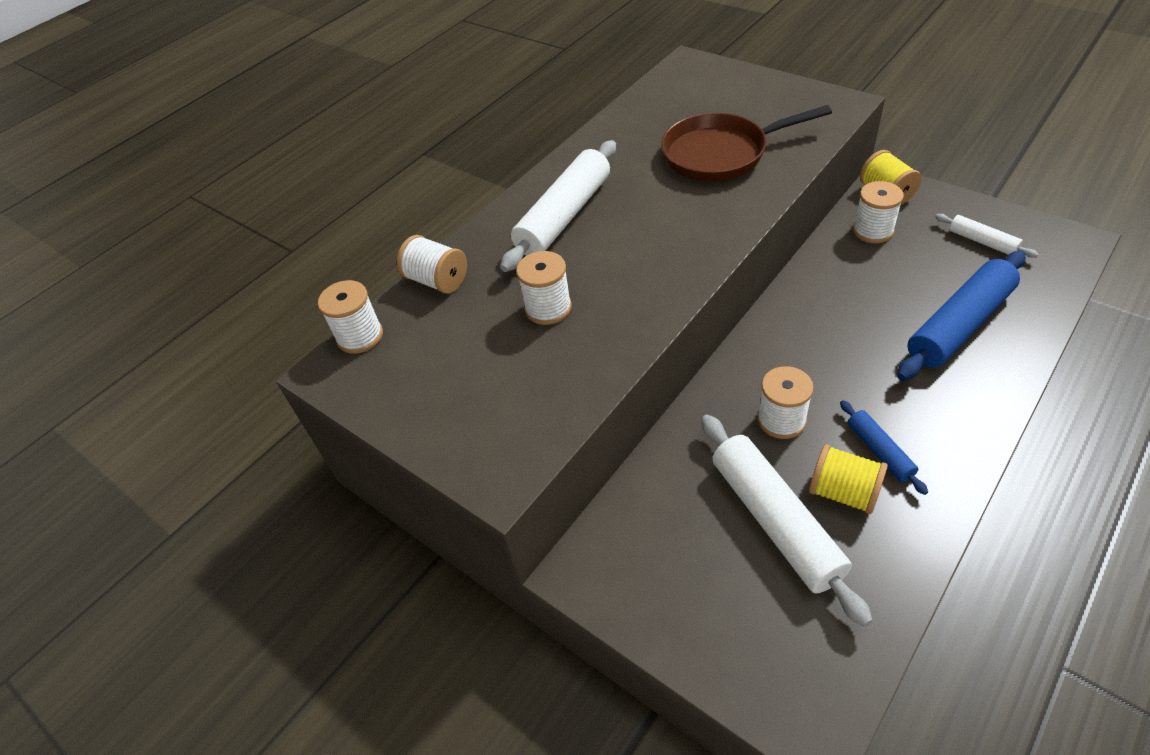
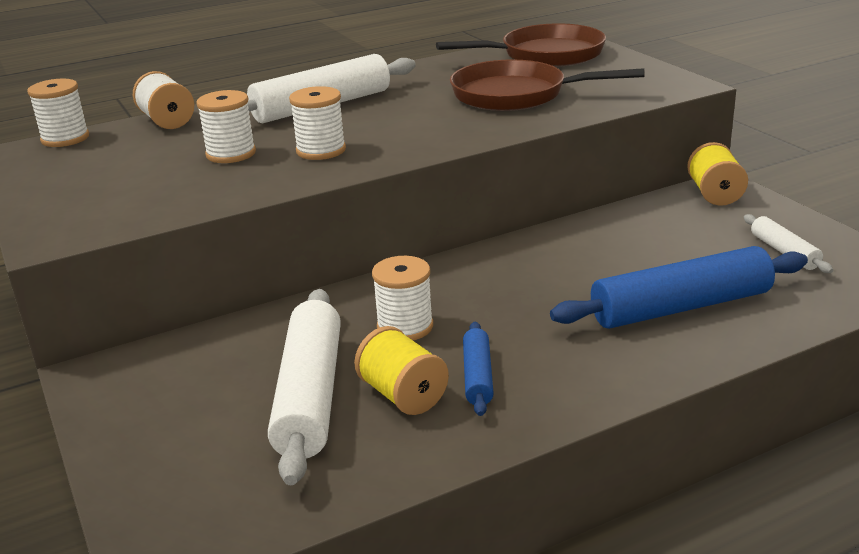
camera: 20 degrees right, 20 degrees down
white spool [853,181,904,243] -> white spool moved to [289,86,346,160]
none -> brown pan [436,23,606,67]

